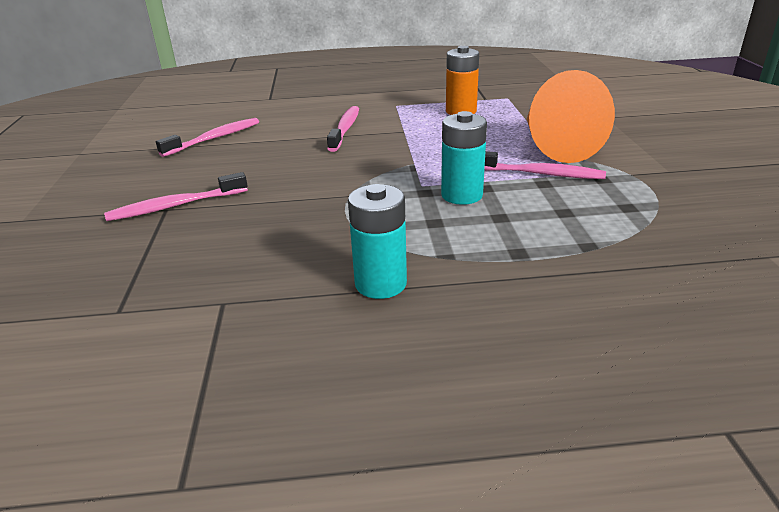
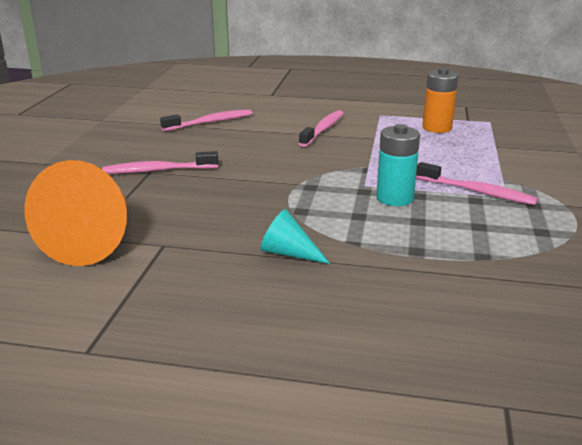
camera: 15 degrees right, 5 degrees down
turquoise battery [348,184,407,299] -> turquoise cone [260,209,330,264]
orange cone [527,70,615,163] -> orange cone moved to [24,160,127,266]

